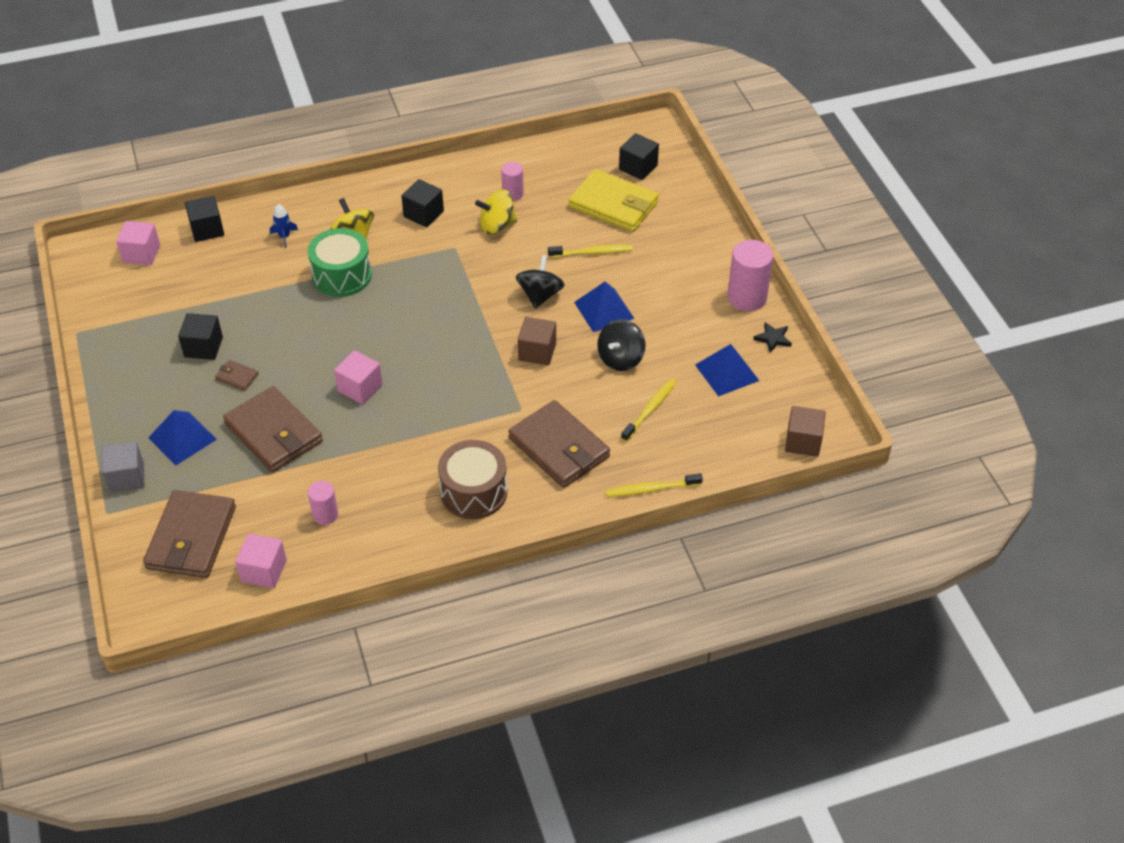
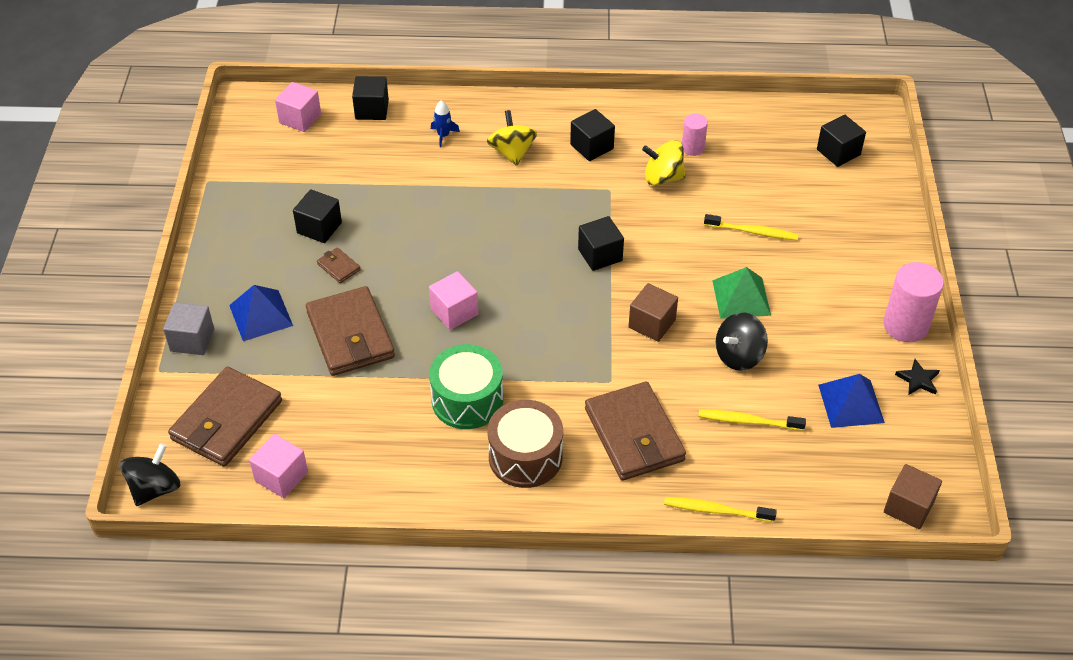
camera: 20 degrees right, 0 degrees up
green drum [308,228,372,297] -> green drum moved to [429,344,503,429]
pink cylinder [308,481,338,525] -> none
black spinning top [516,255,565,309] -> black spinning top moved to [120,443,180,506]
yellow wallet [569,169,659,232] -> none
blue pyramid [574,282,635,332] -> green pyramid [712,267,771,319]
yellow toothbrush [621,379,676,442] -> yellow toothbrush turned 135 degrees counterclockwise [699,410,806,431]
none -> black cube [578,216,624,271]

